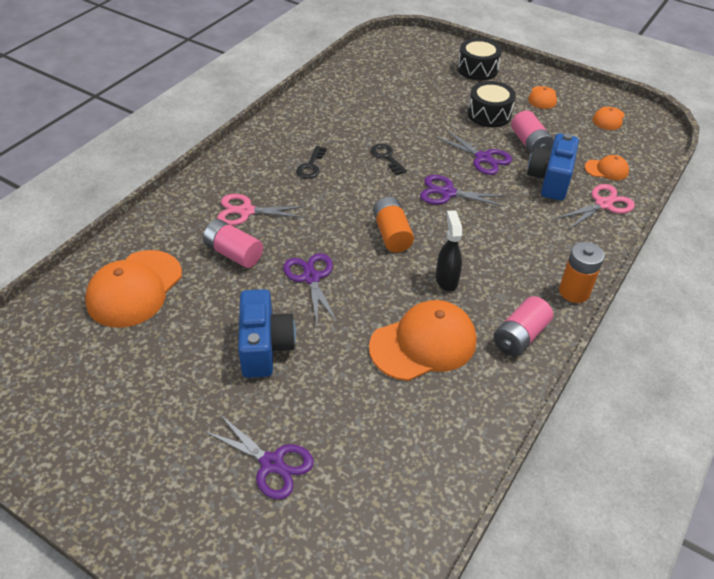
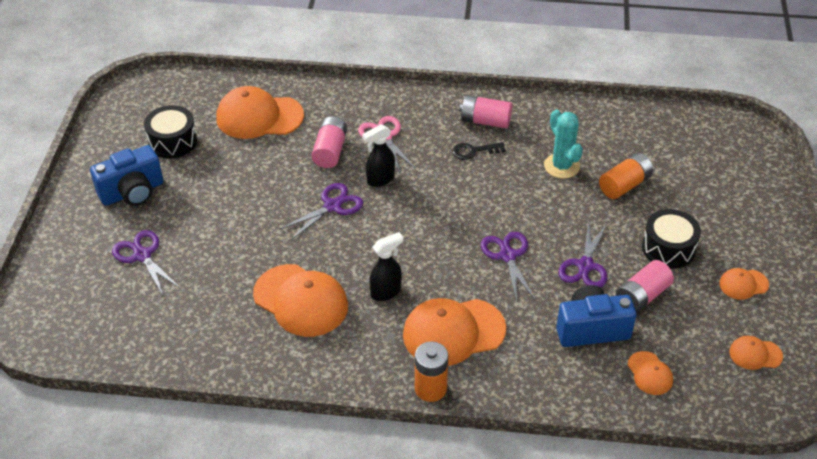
camera: 65 degrees right, 0 degrees up
purple scissors [204,414,314,500] -> purple scissors turned 135 degrees clockwise [112,230,181,297]
blue camera [238,289,296,378] -> blue camera moved to [90,145,163,206]
black key [371,144,407,176] -> none
orange battery [373,197,414,252] -> orange battery moved to [599,153,653,199]
black drum [457,38,502,81] -> black drum moved to [144,105,197,159]
pink battery [494,296,553,356] -> pink battery moved to [459,95,512,129]
pink scissors [556,184,635,230] -> none
none -> black spray bottle [362,124,395,187]
none -> orange cap [403,298,506,366]
none -> turquoise cactus [544,109,583,179]

